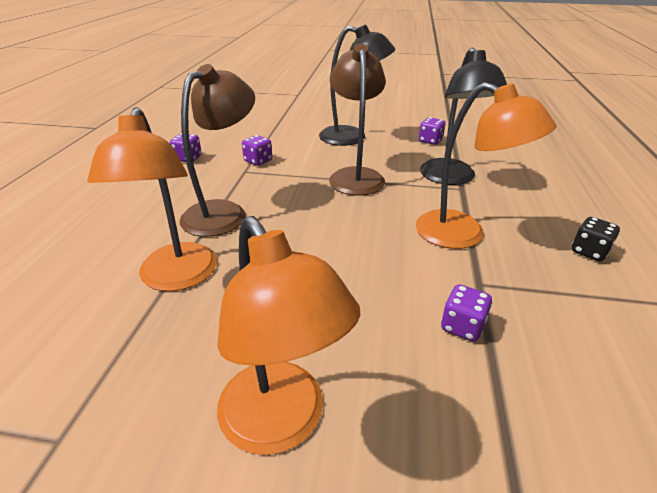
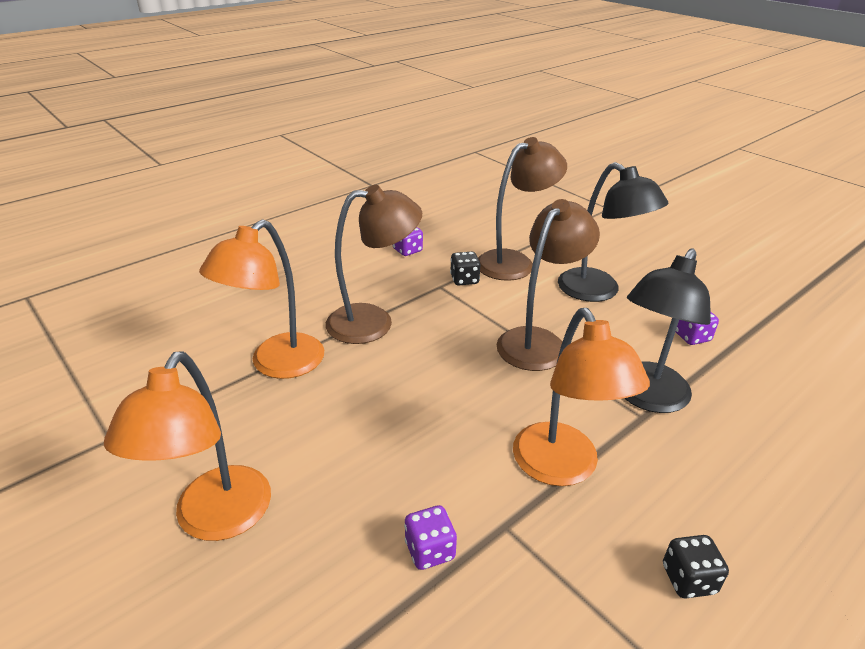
camera: 40 degrees right, 0 degrees up
purple dice [242,135,272,166] -> black dice [450,251,481,285]
none -> brown lamp [478,137,567,281]

